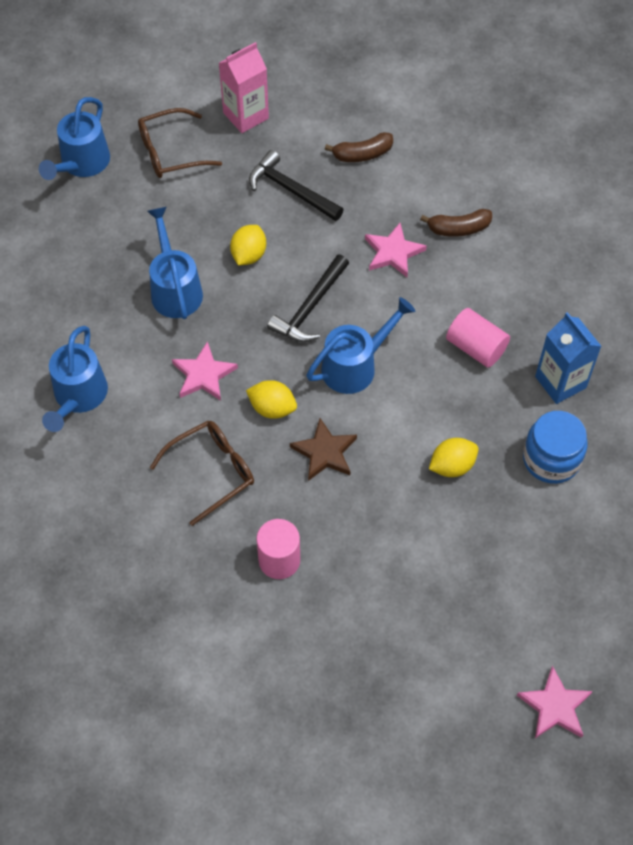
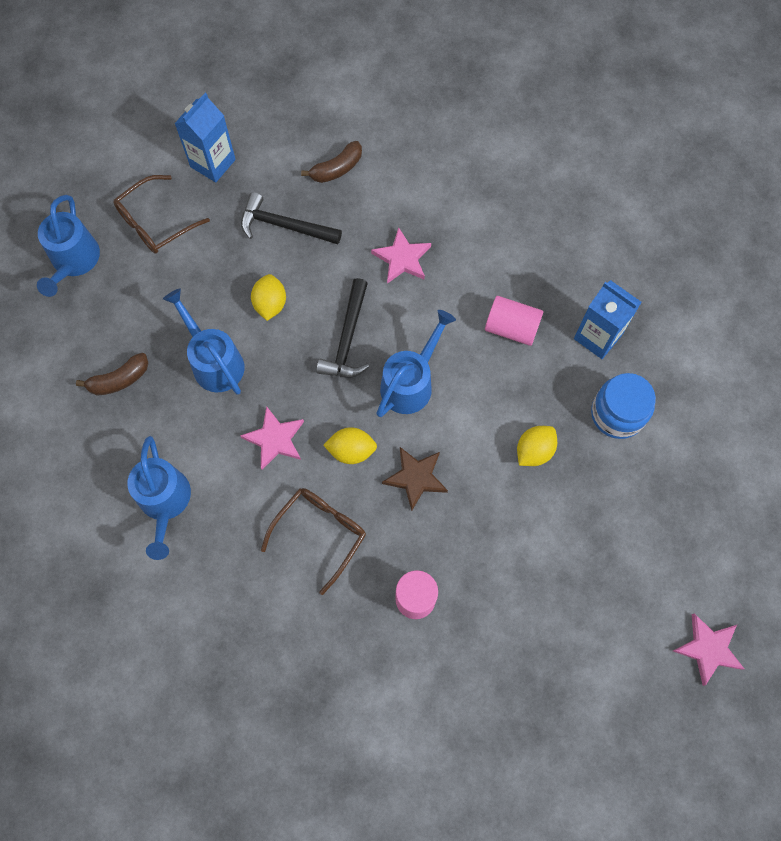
camera: 20 degrees left, 10 degrees up
pink carton [219,42,269,133] -> blue carton [174,93,236,182]
brown banana [420,209,492,237] -> brown banana moved to [76,353,148,395]

